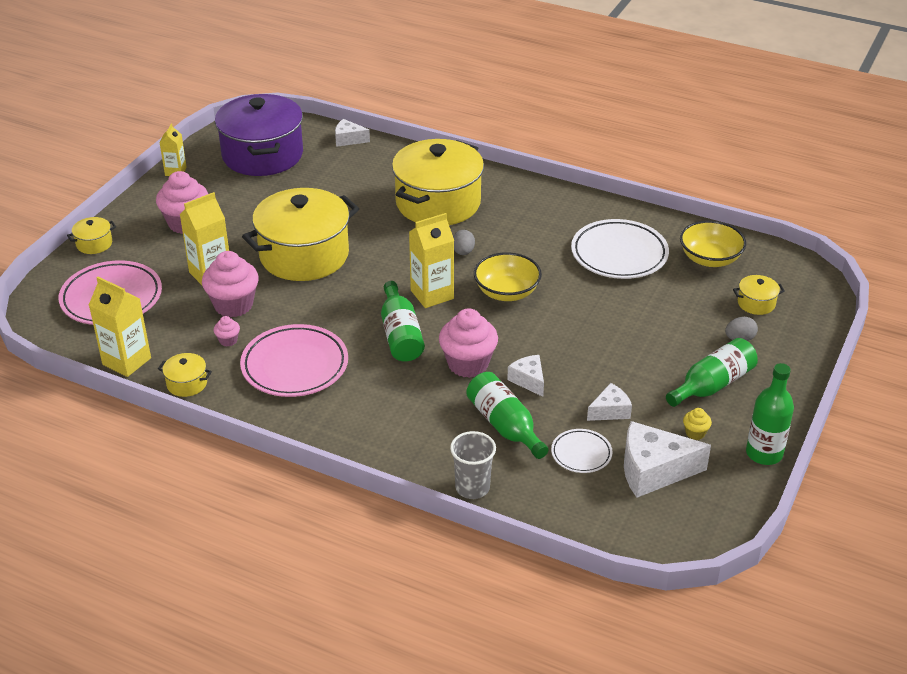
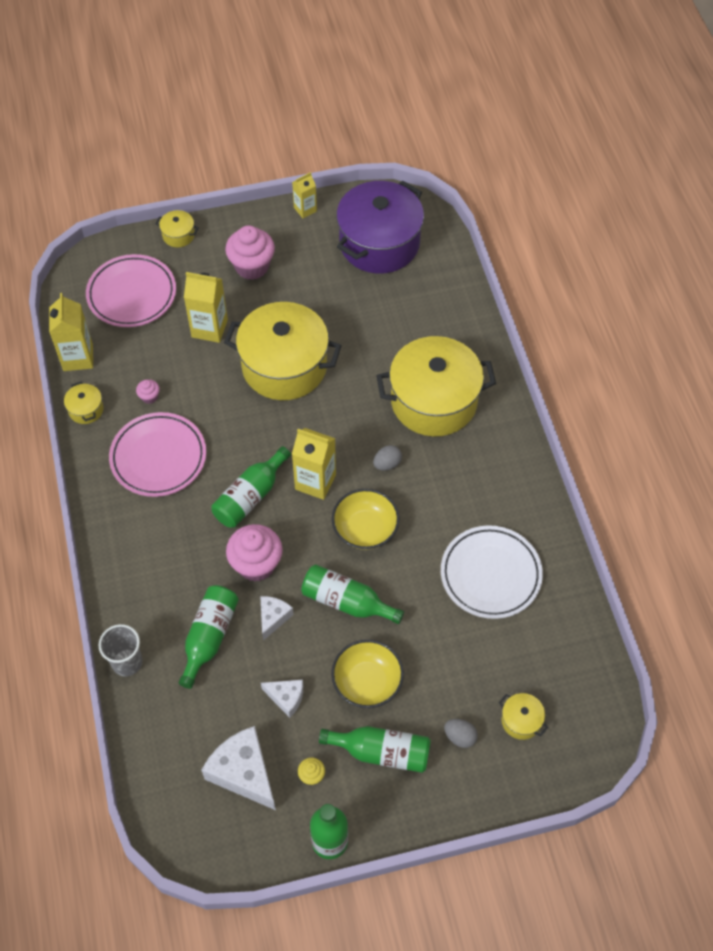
camera: 50 degrees right, 20 degrees up
pink cupcake [202,251,259,317] -> none
white cheese [335,119,370,147] -> none
white plate [551,429,613,473] -> none
yellow bowl [680,221,746,267] -> yellow bowl moved to [331,640,404,708]
none -> green bottle [301,564,404,624]

